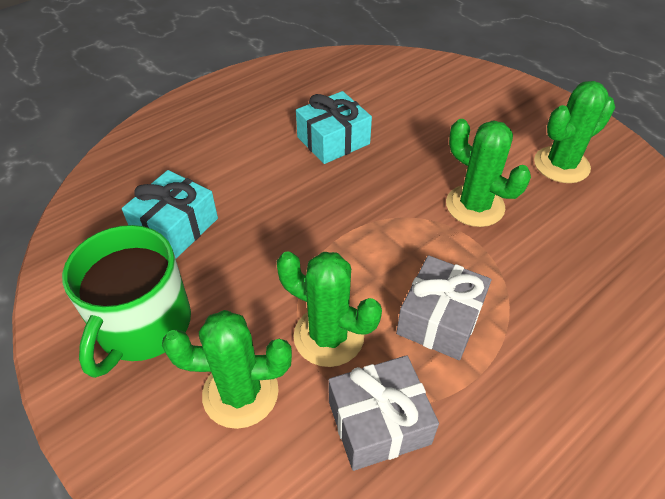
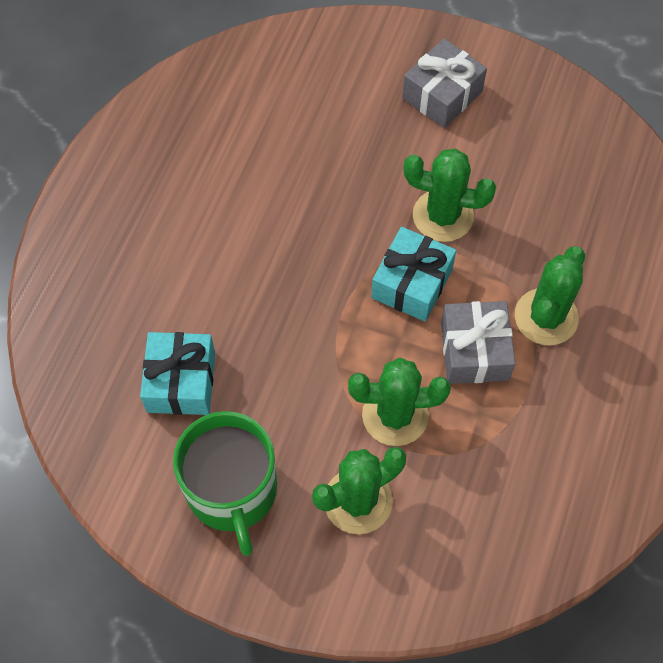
camera: 30 degrees left, 15 degrees up
turquoise gift [296,91,372,164] -> turquoise gift moved to [371,227,456,322]
grey gift [328,355,439,471] -> grey gift moved to [402,39,487,128]
green cactus [534,81,615,183] -> green cactus moved to [515,246,585,345]

